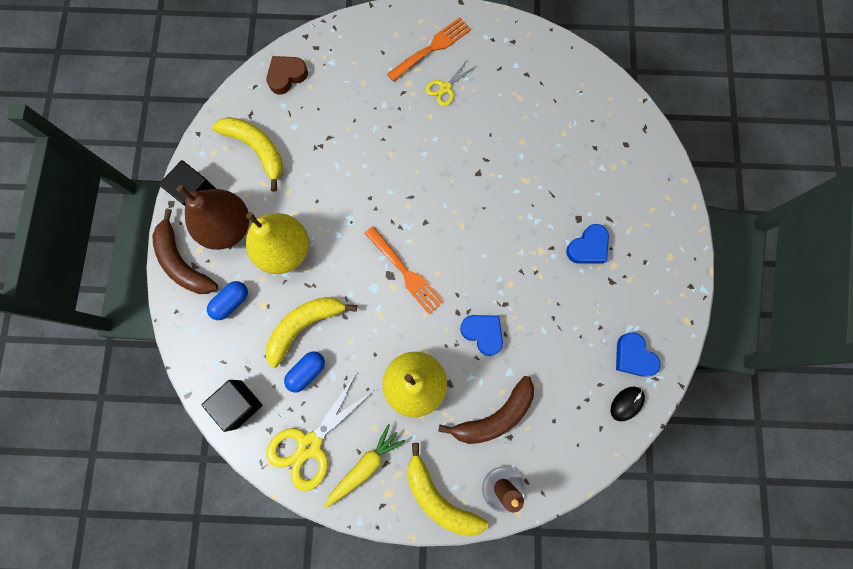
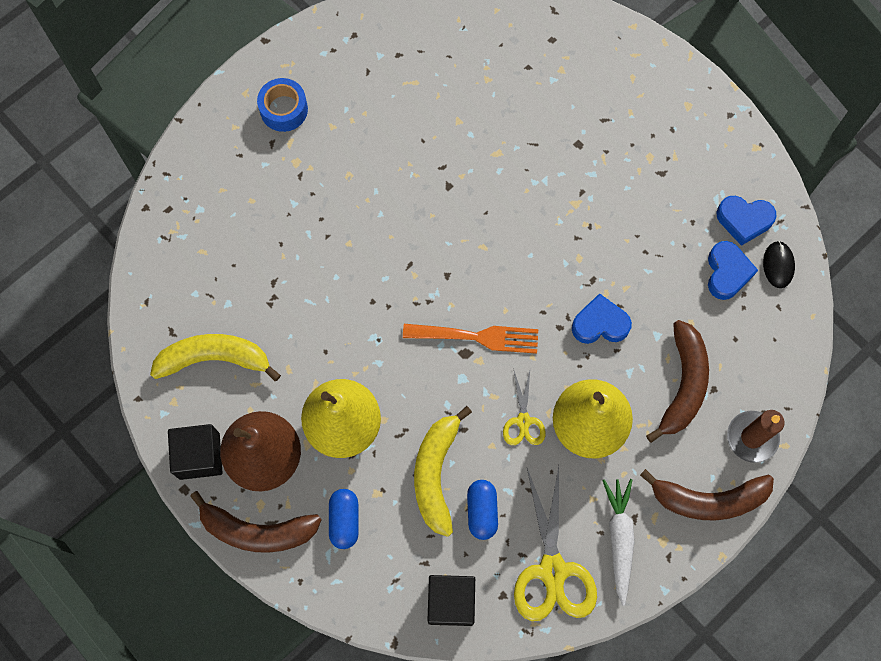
camera: 45 degrees left, 5 degrees down
brown heart [266,56,308,95] -> none
yellow carrot [324,424,405,508] -> white carrot [602,479,635,606]
orange fork [387,17,471,82] -> blue tape [257,78,308,132]
yellow banana [407,443,488,537] -> brown banana [640,469,774,520]
yellow scissors [426,59,476,106] -> yellow scissors moved to [503,371,546,445]
blue heart [566,224,609,264] -> blue heart moved to [708,241,758,300]

